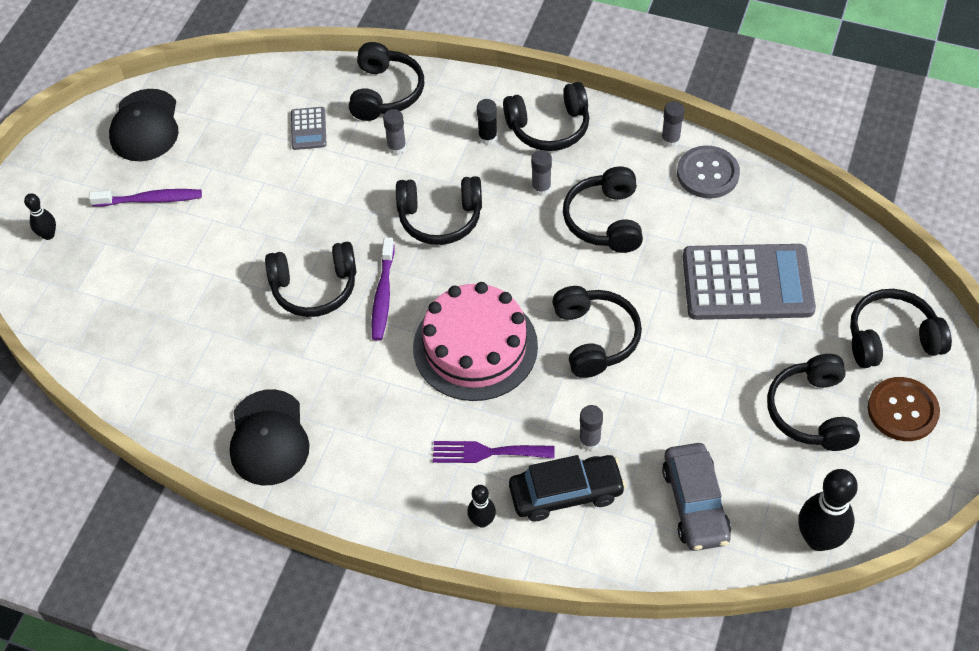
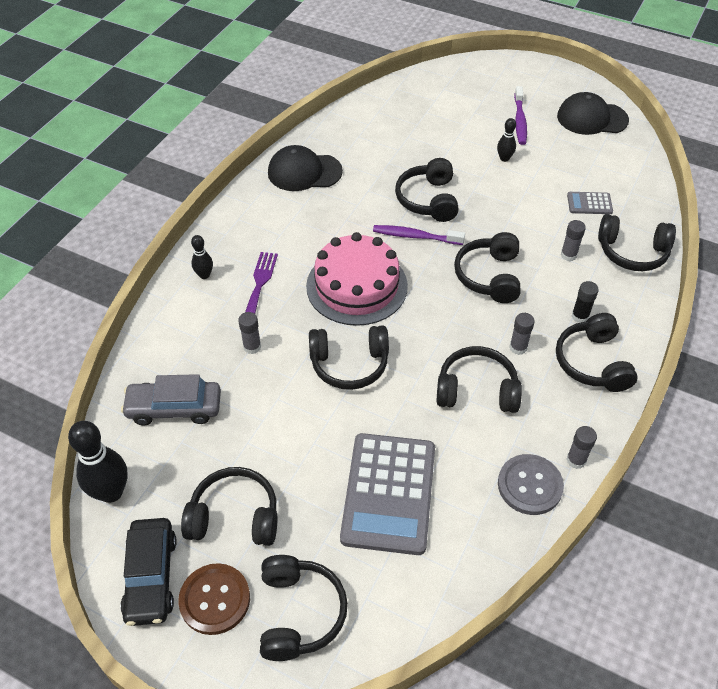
camera: 95 degrees right, 5 degrees down
black bowling pin [24,193,56,240] -> black bowling pin moved to [497,118,516,162]
black car [509,455,626,521] -> black car moved to [120,518,177,626]

